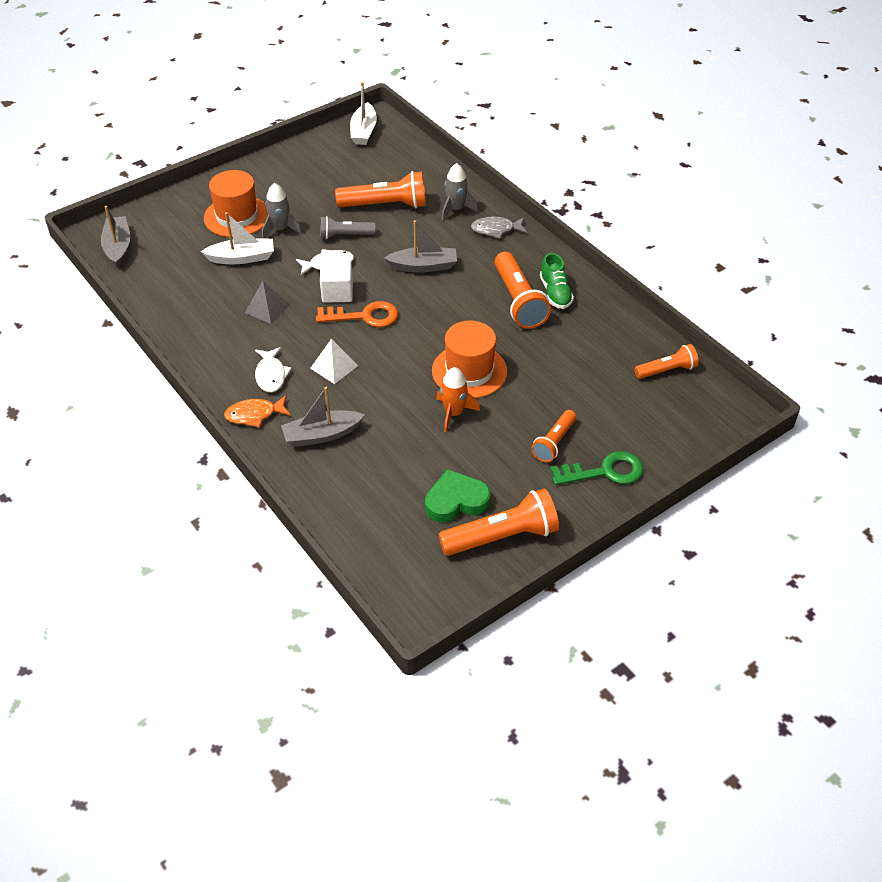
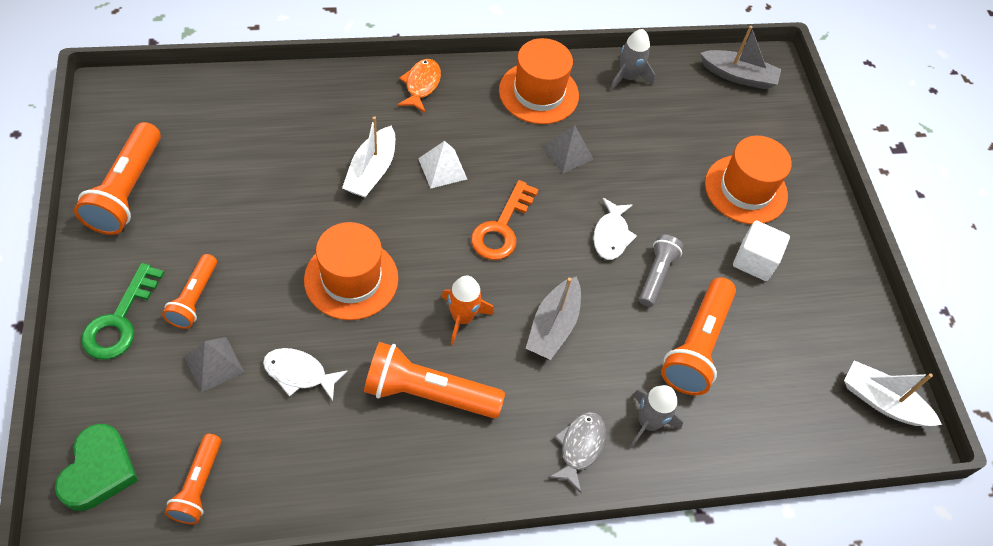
camera: 110 degrees right, 10 degrees up
white boat [201,212,274,264] -> white boat moved to [342,116,395,198]
white fish [255,347,292,392] -> white fish moved to [263,348,347,401]
grey rocket [262,183,302,239] -> grey rocket moved to [610,29,655,91]
grey boat [281,387,365,447] -> none
white cube [320,260,353,303] -> white cube moved to [733,220,790,281]
green heart [425,469,491,523] -> green heart moved to [55,424,138,511]
orange rocket [436,367,480,432] -> orange rocket moved to [441,276,494,345]
orange flashlight [531,410,577,462] -> orange flashlight turned 135 degrees counterclockwise [162,254,217,329]
green shoe [540,253,574,309] -> none
none -> grey pyramid [184,337,244,393]
none -> orange hat [499,38,579,124]

